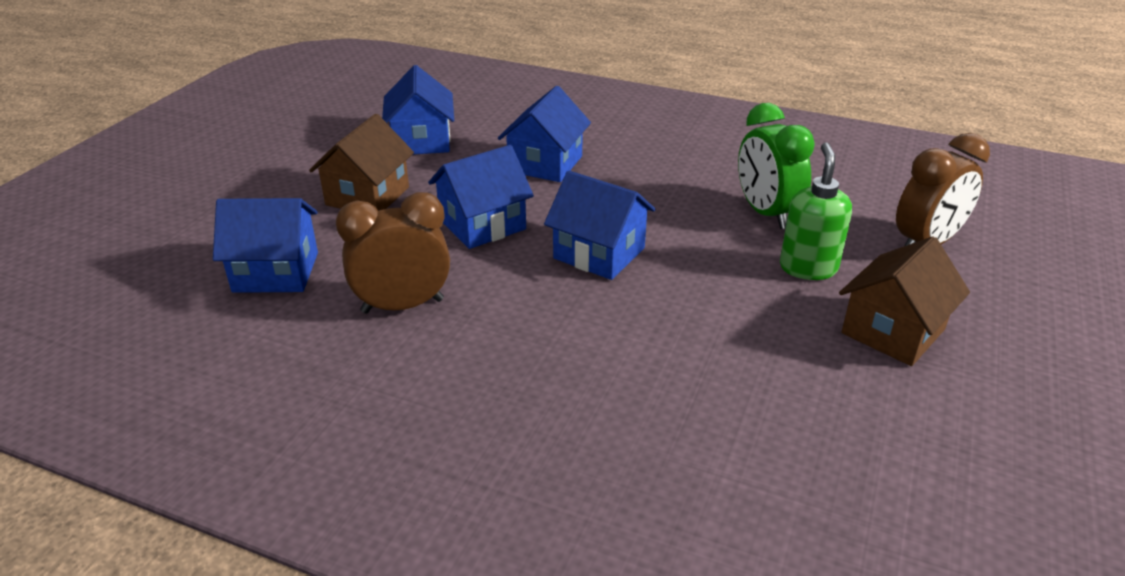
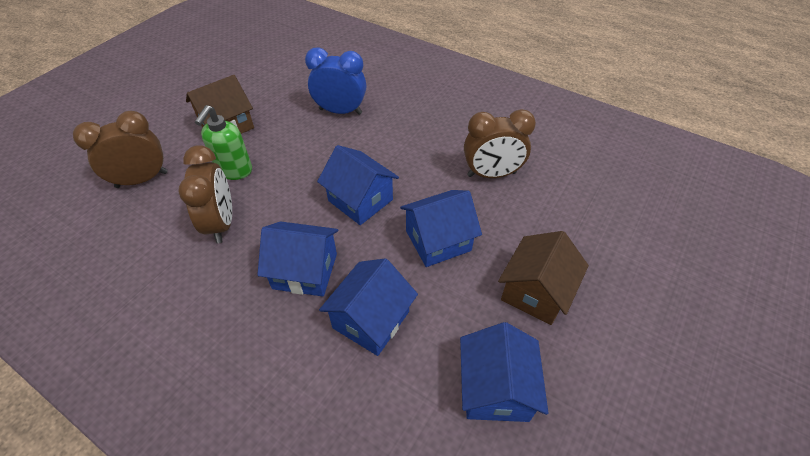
camera: 170 degrees left, 15 degrees up
blue house [213,198,318,293] -> blue house moved to [257,221,338,297]
green clock [738,103,815,229] -> brown clock [178,145,232,243]
none -> blue clock [305,47,366,115]

